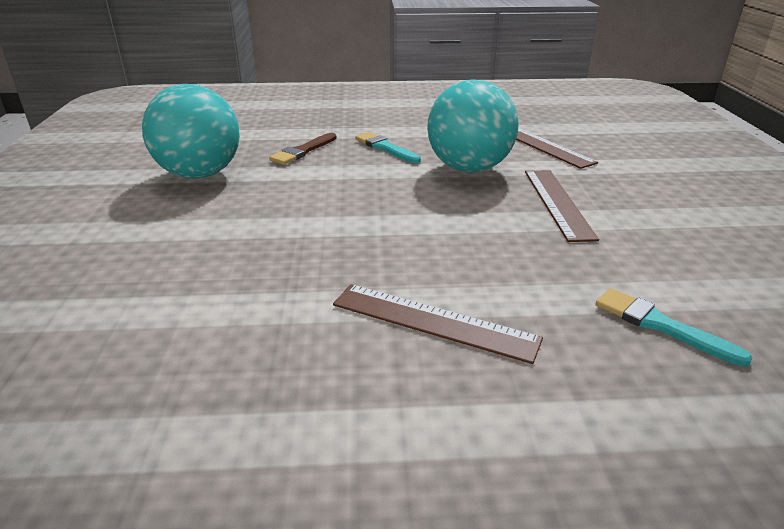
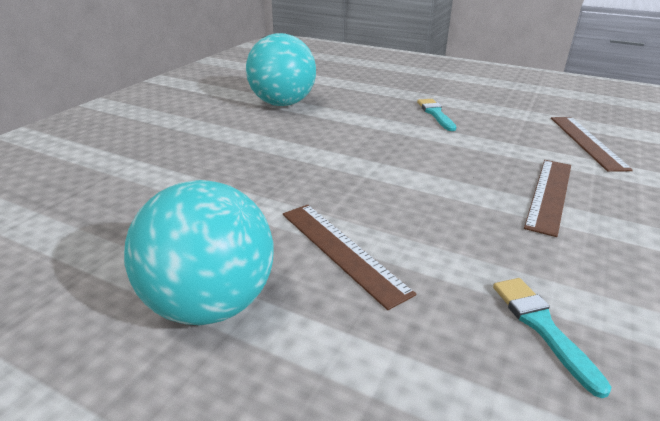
camera: 30 degrees right, 0 degrees up
brown brush [269,133,337,165] -> none
turquoise ball [427,79,519,172] -> turquoise ball moved to [124,180,274,325]

